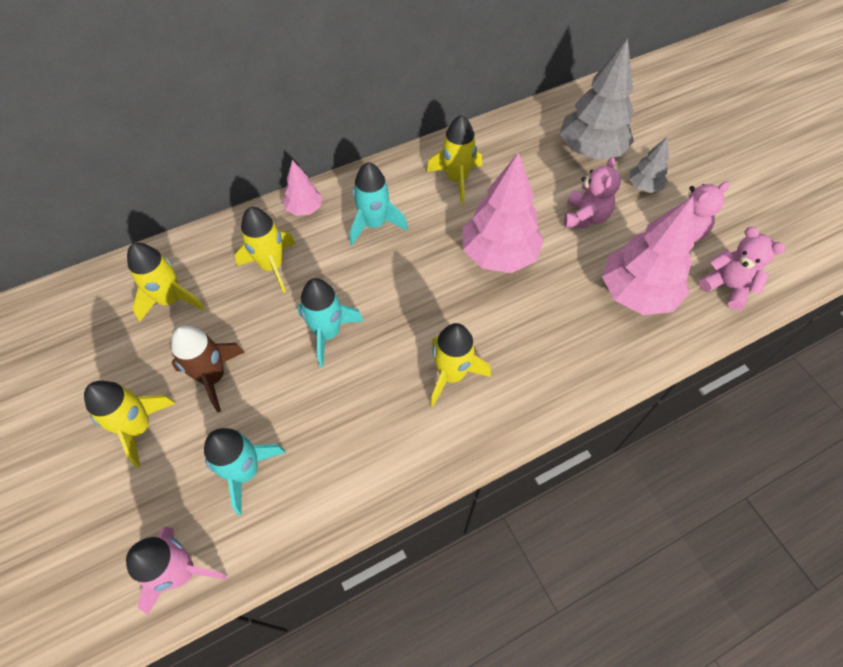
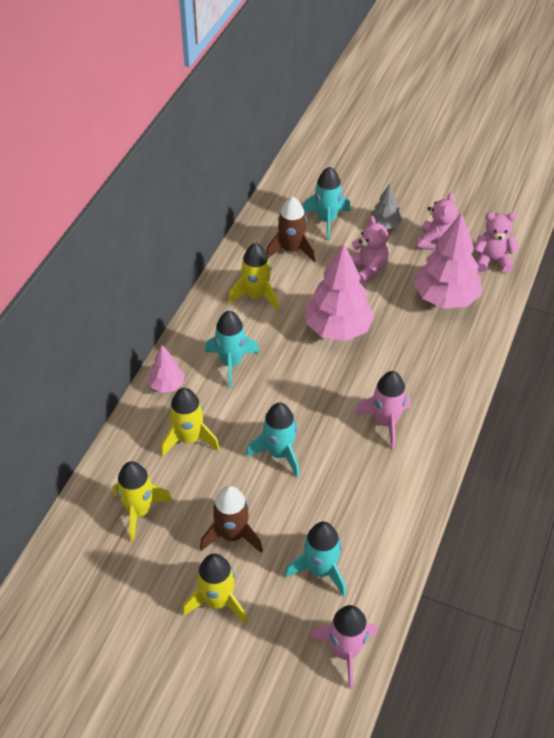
camera: 40 degrees left, 10 degrees down
yellow rocket [431,323,491,407] -> pink rocket [355,371,411,449]
grey tree [560,38,634,160] -> turquoise rocket [303,167,351,240]
none -> brown rocket [266,196,316,262]

